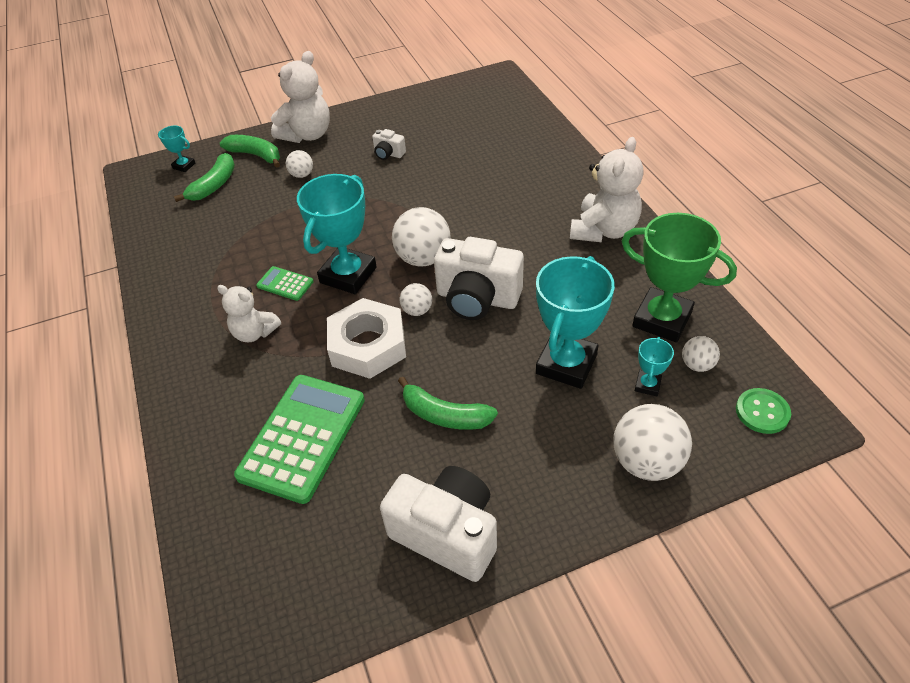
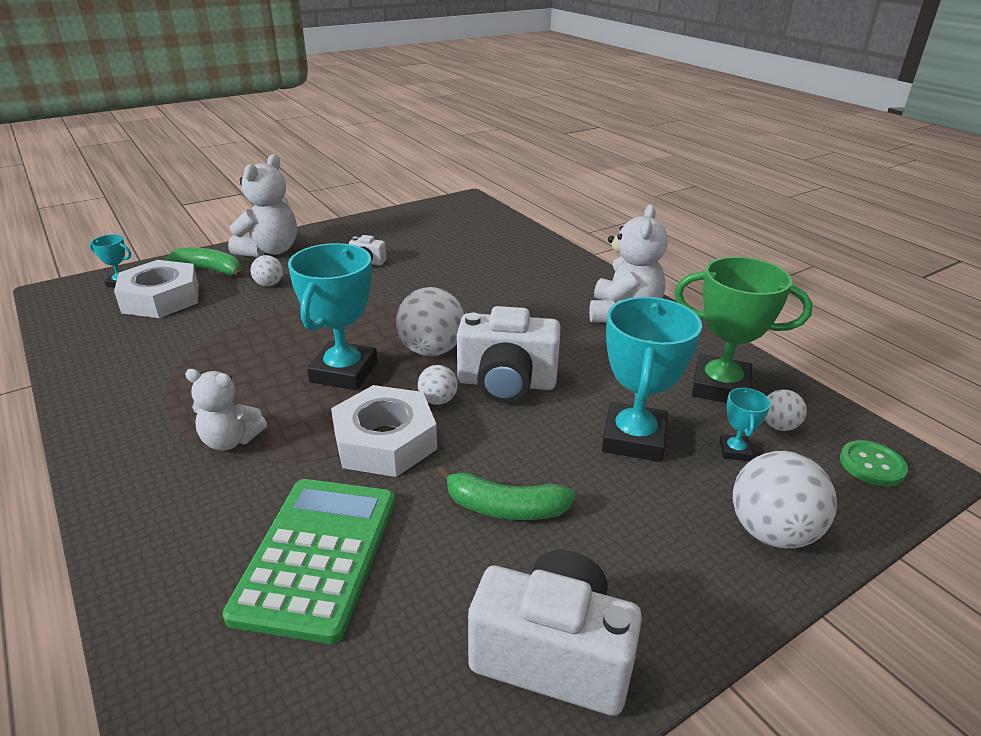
camera: 15 degrees left, 15 degrees down
green banana [174,153,235,202] -> white nut [114,260,199,318]
green calculator [256,266,314,301] -> none

